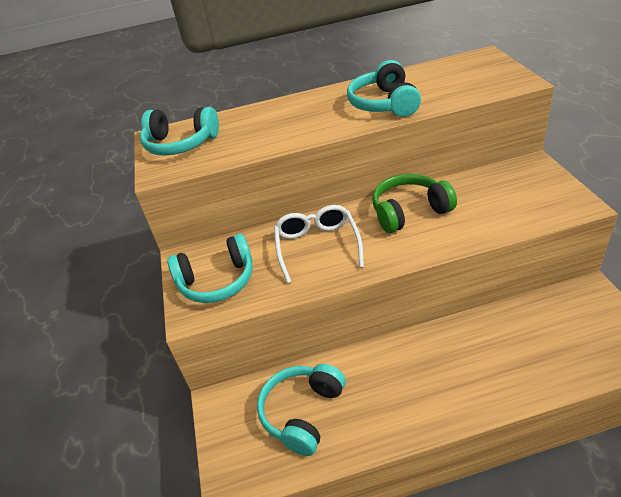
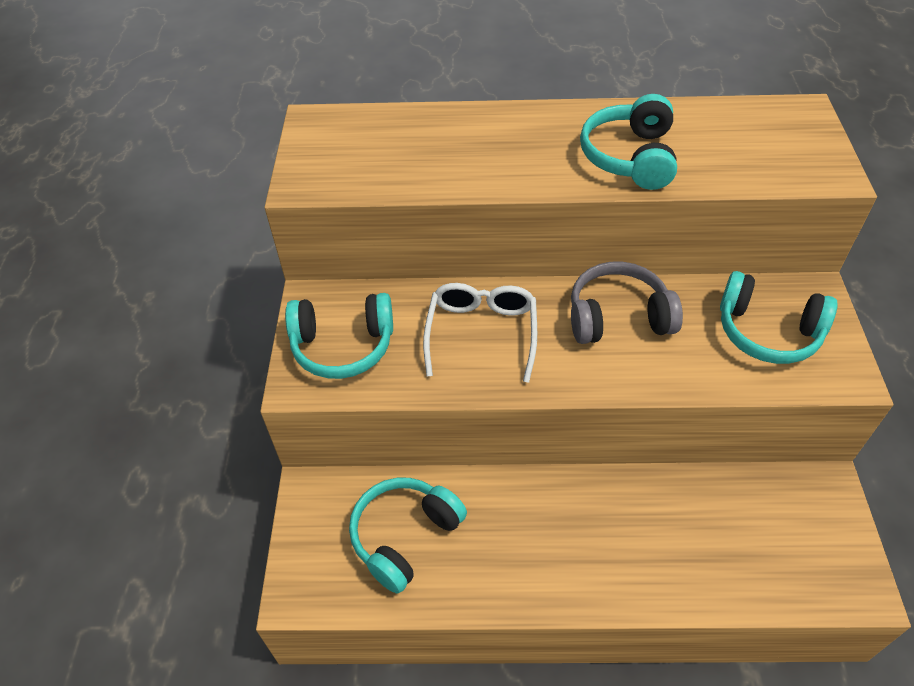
camera: 10 degrees right, 10 degrees up
turquoise headphones [140,107,219,156] -> turquoise headphones moved to [720,271,838,364]
green headphones [372,174,457,233] -> grey headphones [571,262,683,344]

